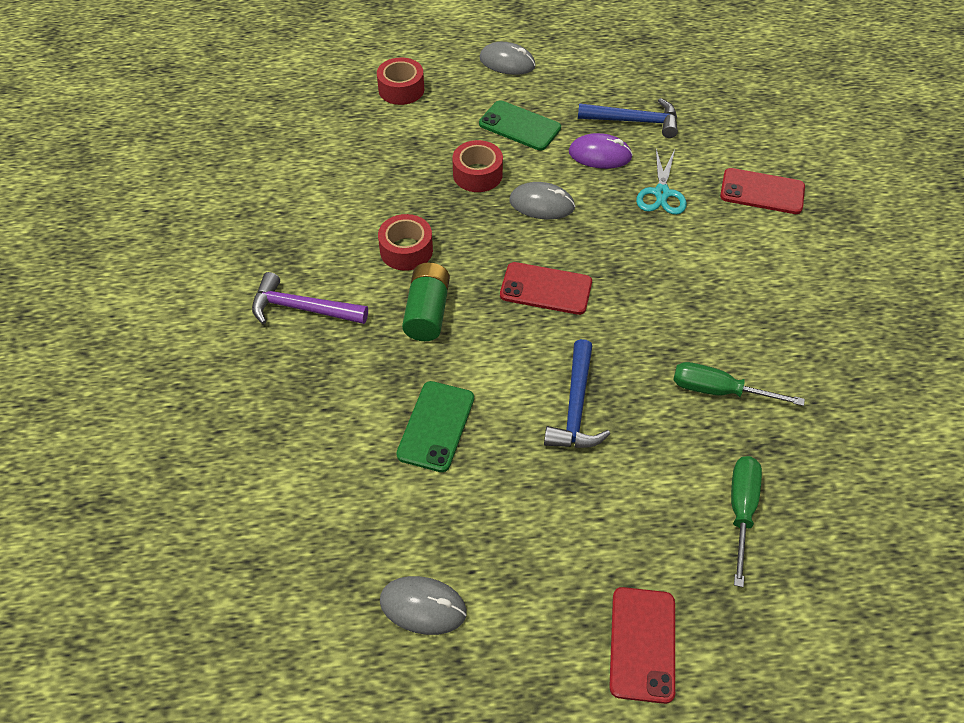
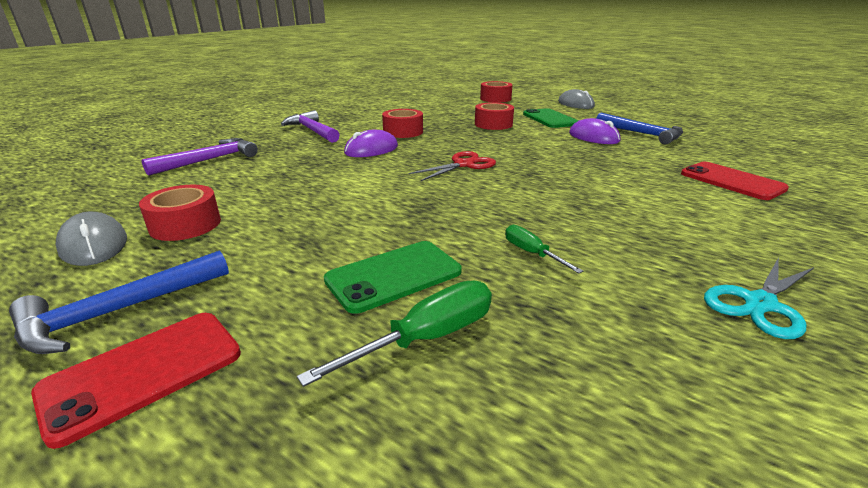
camera: 40 degrees right, 25 degrees down
green phone [396,381,474,472] -> green phone moved to [324,241,462,314]
green battery [402,262,450,341] -> purple mouse [344,130,398,157]
red phone [500,262,592,315] -> red scissors [408,151,496,181]
grey mouse [509,182,575,220] -> none
blue hammer [544,339,610,448] -> blue hammer moved to [9,251,229,354]
turquoise scissors [636,149,687,215] -> turquoise scissors moved to [704,257,814,339]
green screwdriver [673,362,805,406] -> green screwdriver [505,225,583,273], size x0.61
none -> red tape [139,185,221,241]
none -> purple hammer [142,138,258,176]

